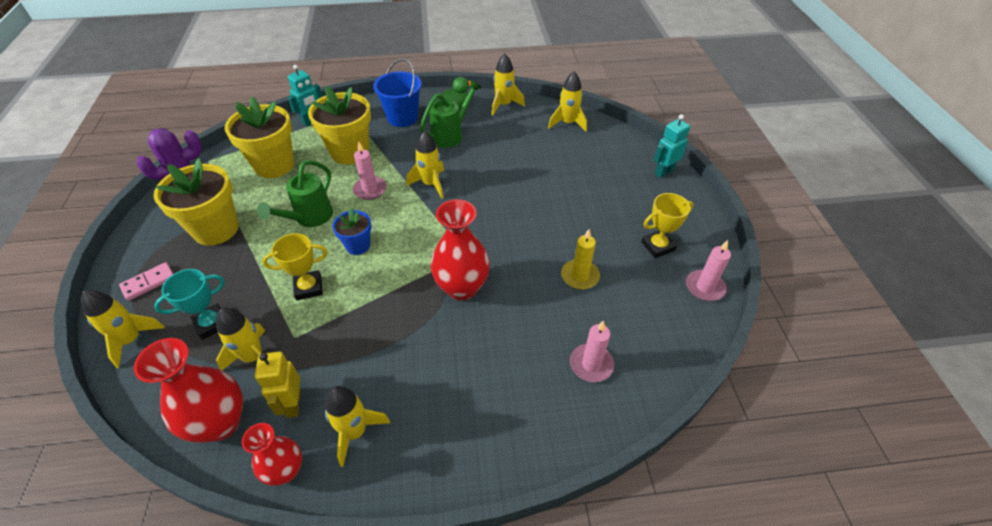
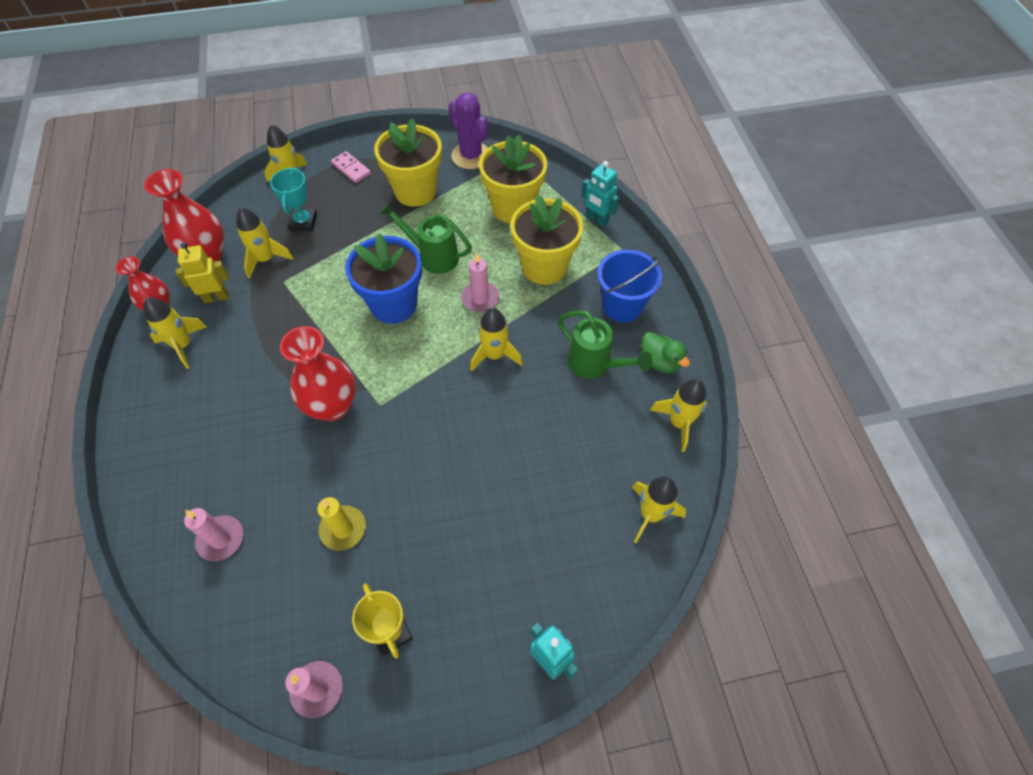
camera: 85 degrees right, 10 degrees up
turquoise trophy [154,269,224,340] -> turquoise trophy turned 45 degrees clockwise [270,167,317,232]
yellow trophy [262,233,328,300] -> none
blue flower pot [332,208,371,255] -> blue flower pot [345,233,422,324], size x1.84

